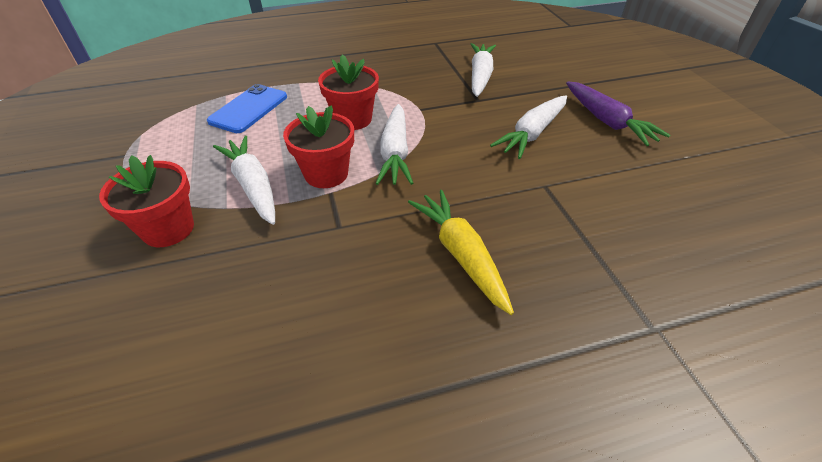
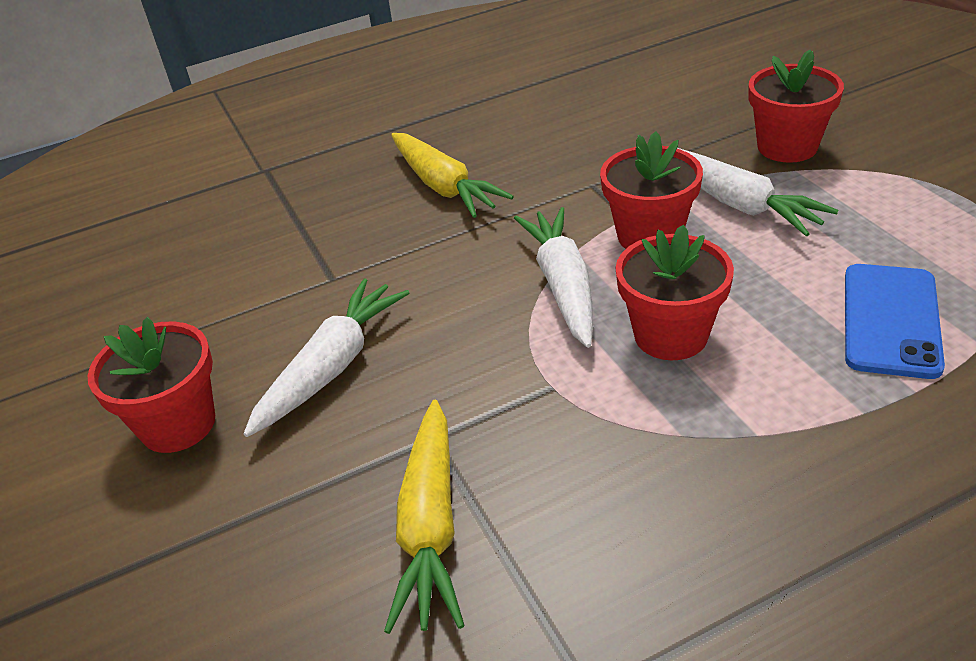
camera: 175 degrees right, 5 degrees down
white carrot [471,43,496,97] -> yellow carrot [384,400,465,634]
purple carrot [566,82,670,146] -> red flower pot [87,317,215,453]

